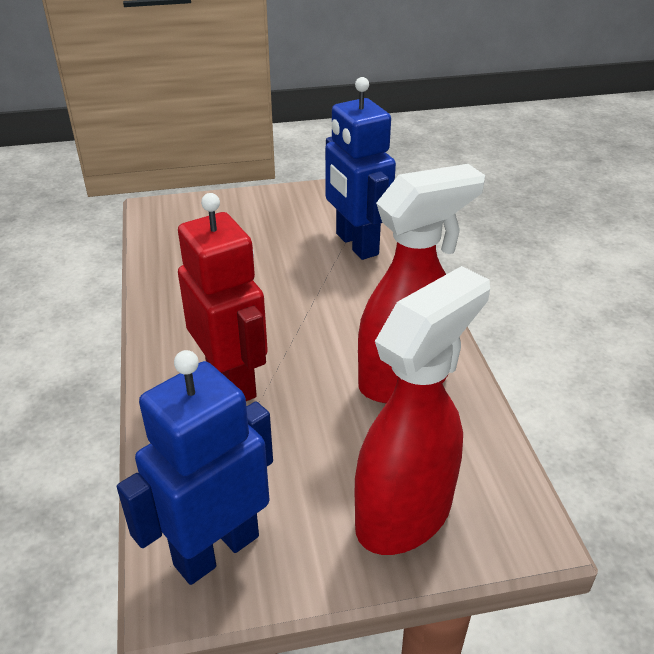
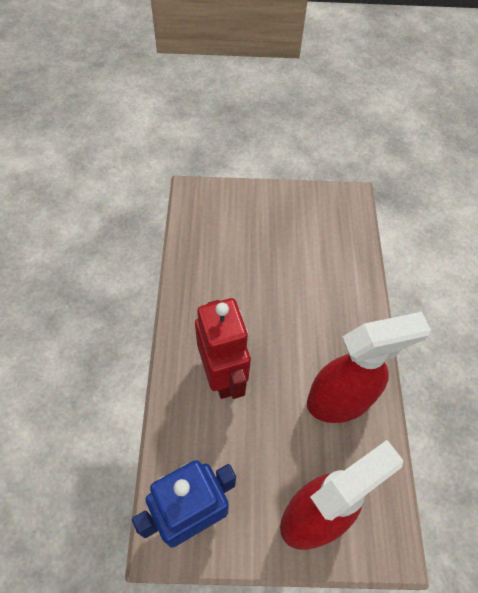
camera: 10 degrees right, 20 degrees up
blue robot [325,77,396,260] -> none

